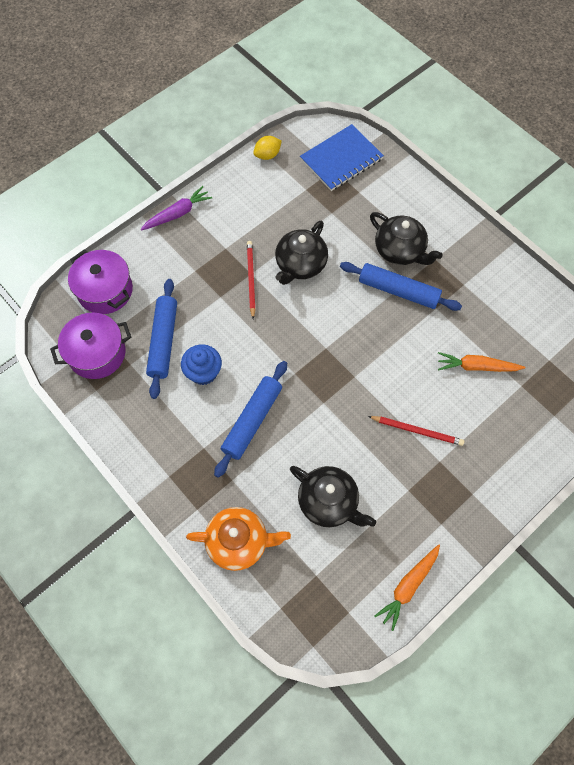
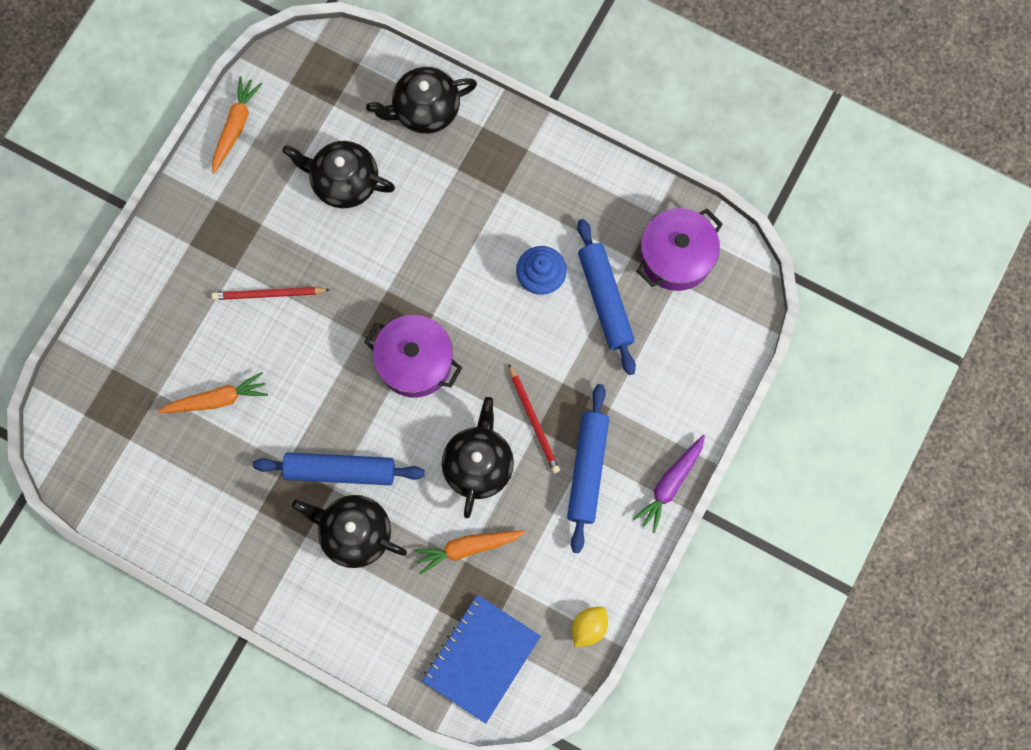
camera: 160 degrees right, 10 degrees up
purple pot [68,249,133,314] -> purple pot moved to [364,315,462,397]
orange teapot [186,507,291,571] -> black teapot [366,67,477,134]
blue rolling pin [214,361,287,478] -> blue rolling pin moved to [567,384,609,553]
none -> orange carrot [413,530,525,575]

